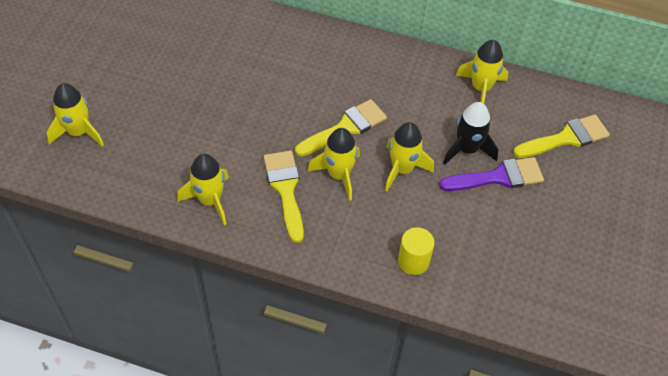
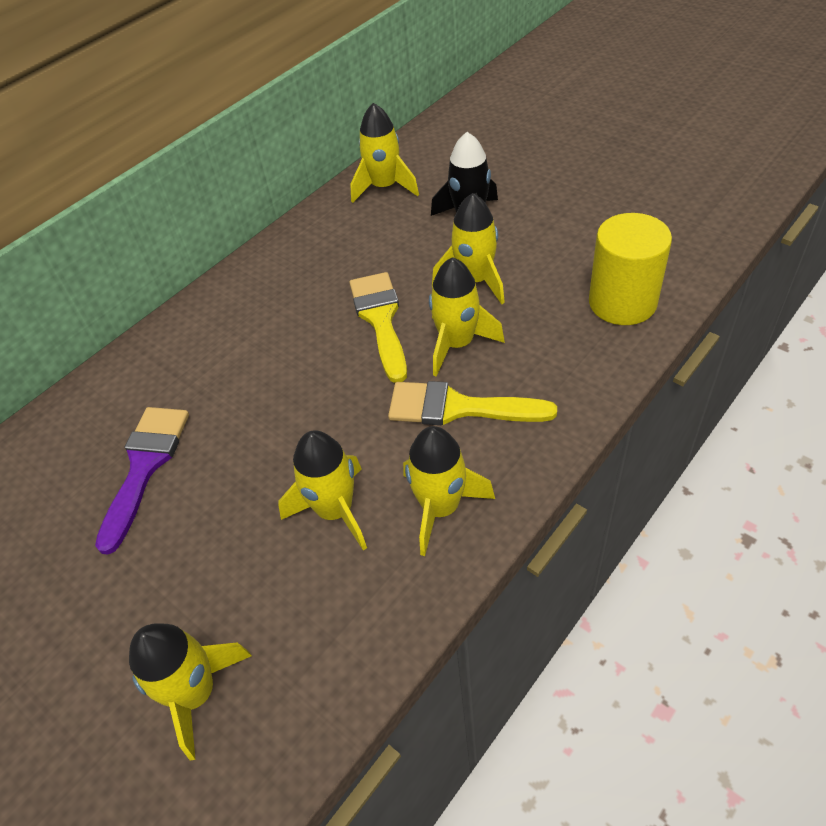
camera: 60 degrees left, 5 degrees down
yellow cylinder [398,227,435,275] -> yellow cylinder [589,213,672,325], size x1.55
purple brush [439,157,544,191] -> purple brush moved to [95,407,189,555]
yellow brush [513,115,610,158] -> none
none -> yellow rocket [278,430,367,550]

